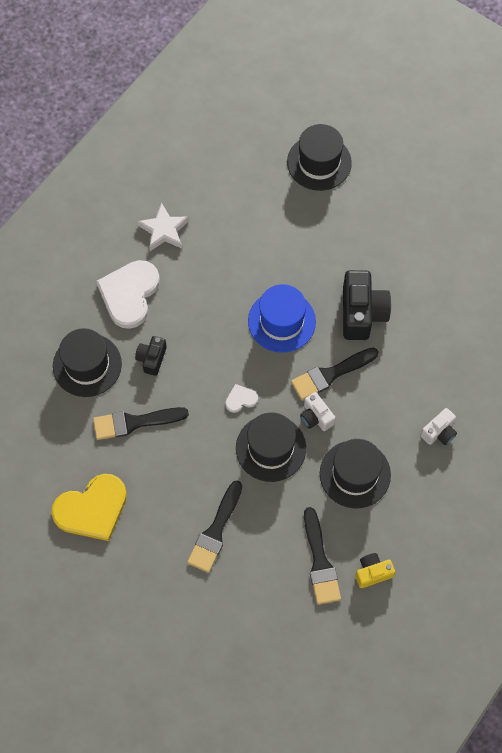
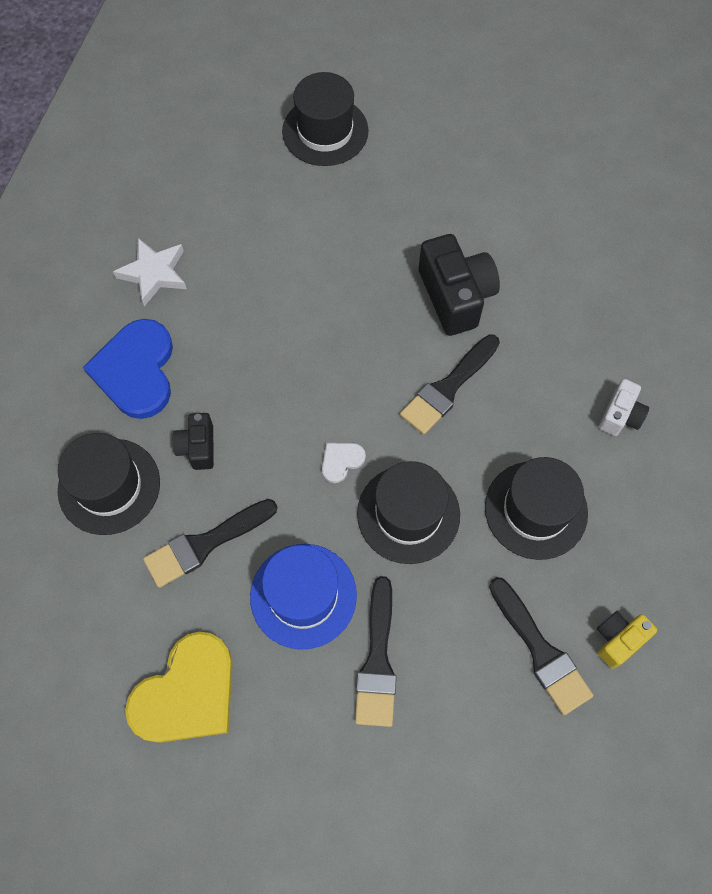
camera: 20 degrees left, 0 degrees up
white heart [96,260,160,329] -> blue heart [83,319,173,419]
blue hat [248,284,316,353] -> blue hat moved to [250,544,357,650]
white camera [300,392,336,431] -> none

